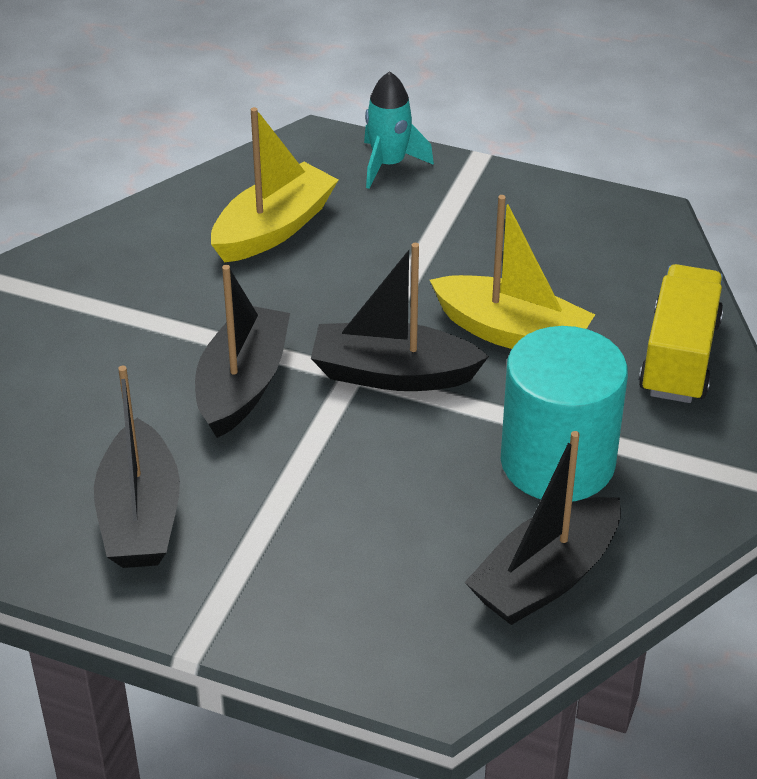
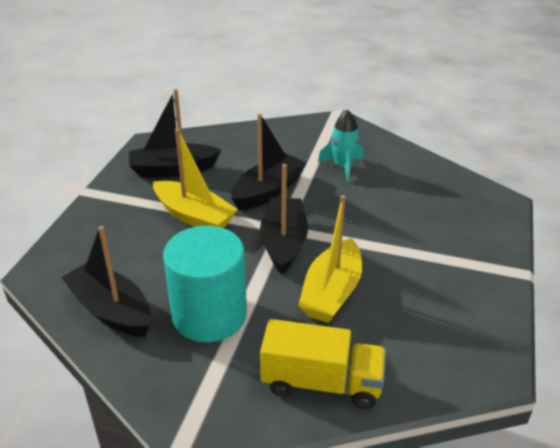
camera: 85 degrees right, 5 degrees down
black boat [195,265,290,438] -> black boat turned 60 degrees counterclockwise [231,114,306,211]
yellow boat [211,107,338,263] -> yellow boat moved to [153,128,238,228]
turquoise rocket [364,71,434,189] -> turquoise rocket moved to [318,109,364,182]

